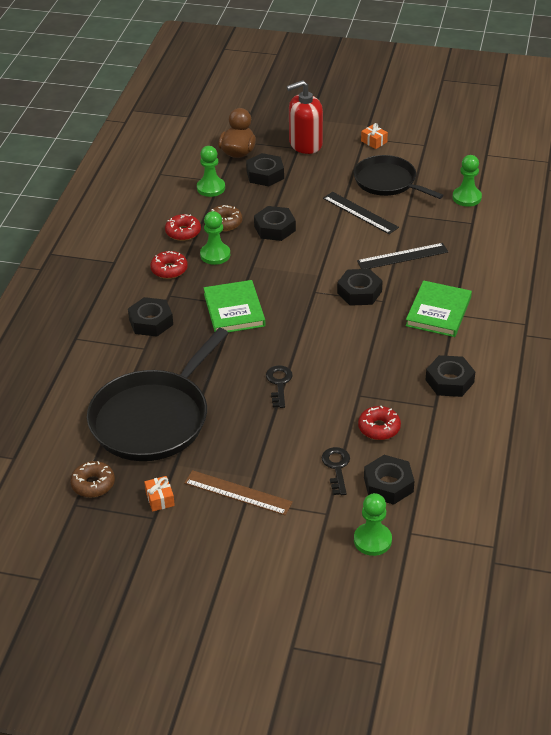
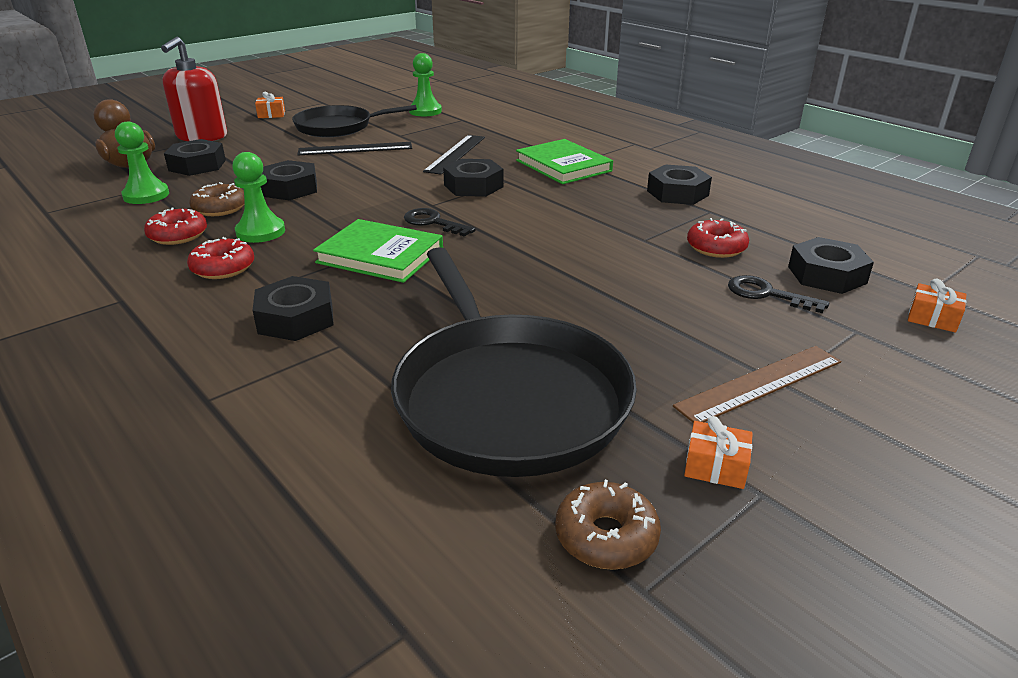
camera: 55 degrees left, 10 degrees down
black key [266,365,293,408] -> black key moved to [404,208,476,237]
green pawn [354,493,392,556] -> orange gift [908,278,967,333]

